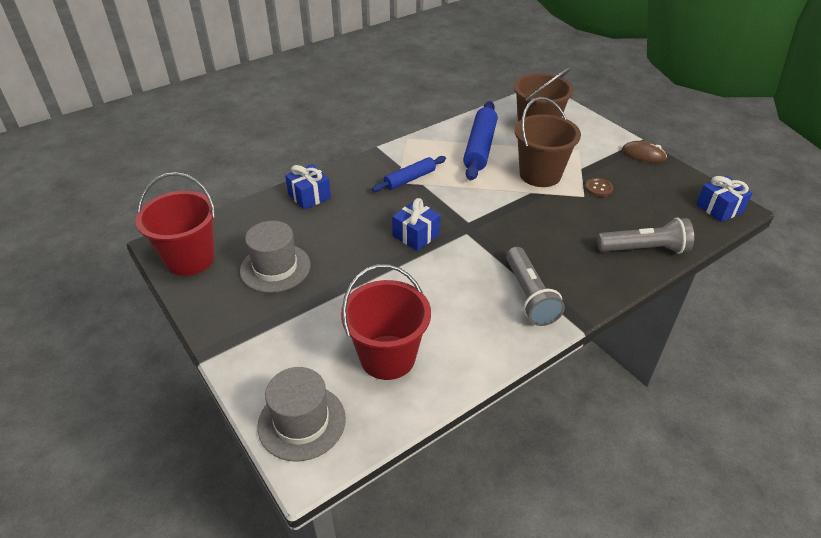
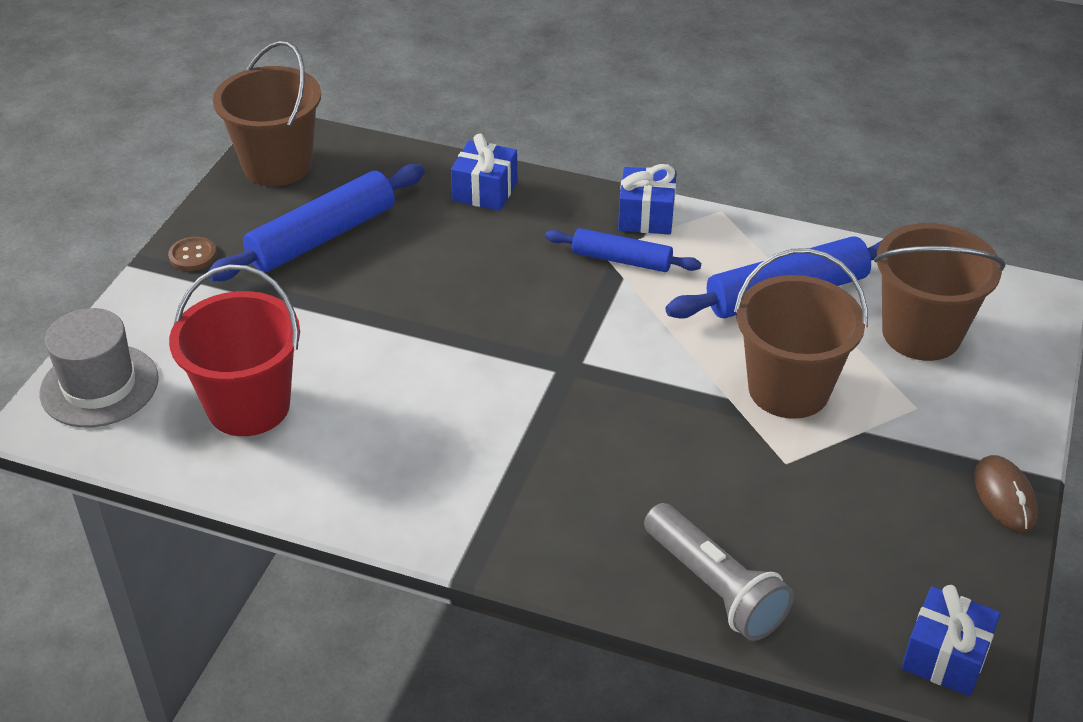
camera: 55 degrees right, 0 degrees up
red bucket [135,172,216,276] -> brown bucket [213,40,321,186]
grey hat [240,221,311,293] -> blue rolling pin [208,164,425,281]
blue gift [392,198,441,251] -> blue gift moved to [618,164,677,235]
grey flashlight [506,247,565,326] -> none
brown button [585,178,613,197] -> brown button moved to [168,237,217,271]

